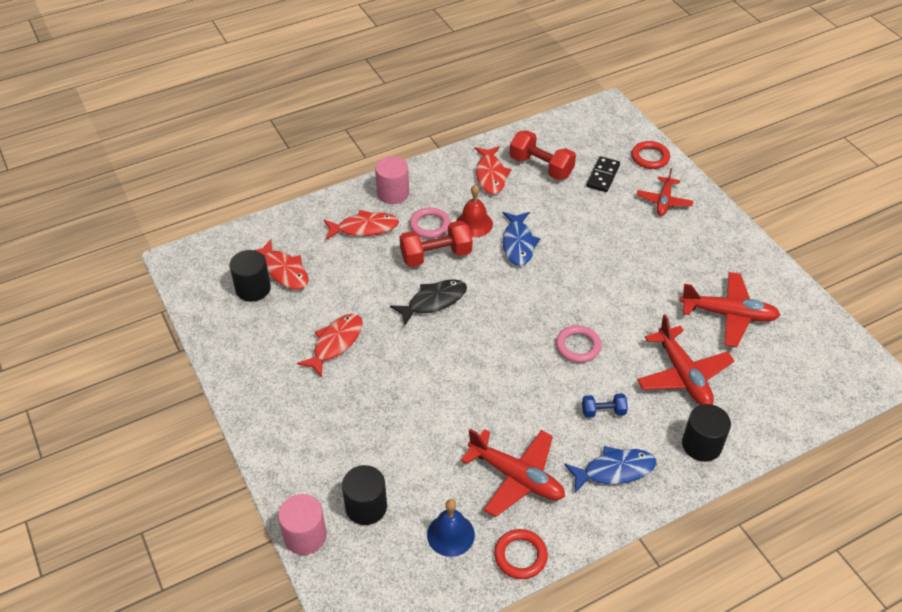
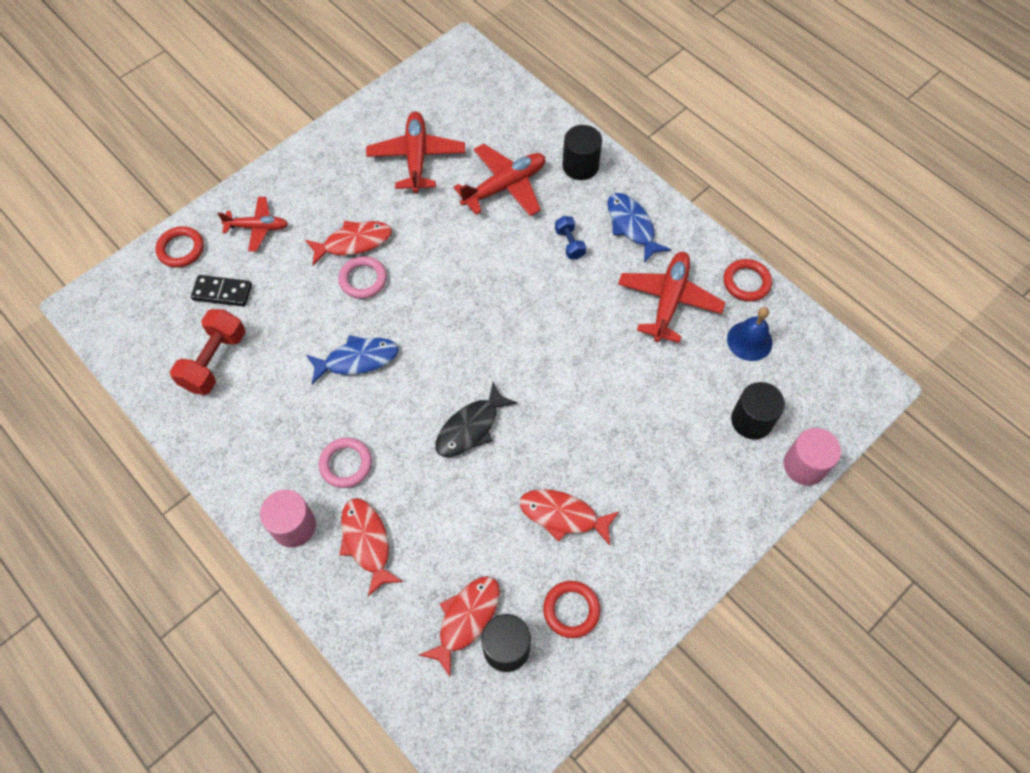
camera: 105 degrees left, 15 degrees up
black fish [390,279,467,326] -> black fish turned 90 degrees counterclockwise [436,382,518,457]
red dumbbell [400,221,472,267] -> none
red bell [456,184,493,237] -> none
red fish [474,146,511,194] -> red fish moved to [305,221,392,265]
pink ring [556,325,602,363] -> pink ring moved to [338,256,387,299]
none -> red ring [543,581,600,638]

